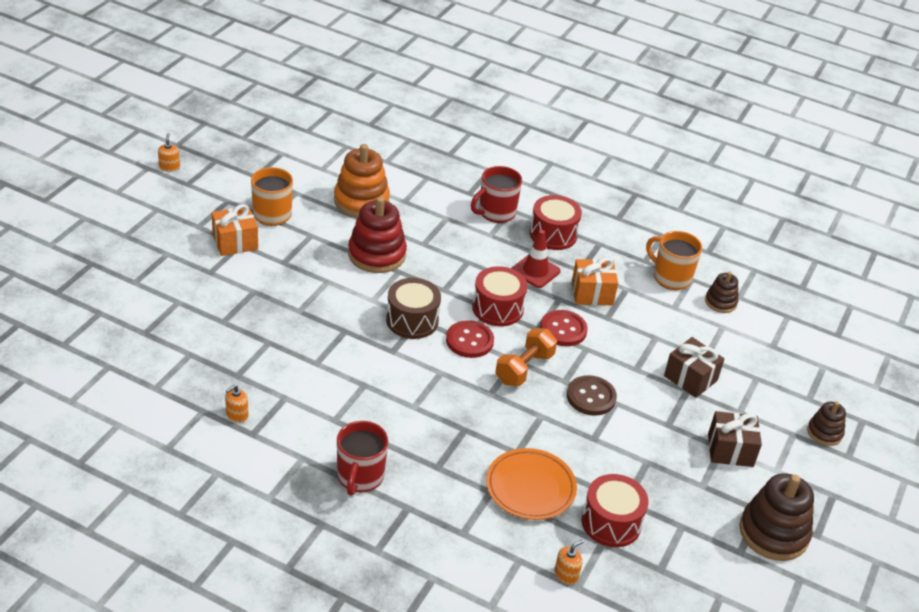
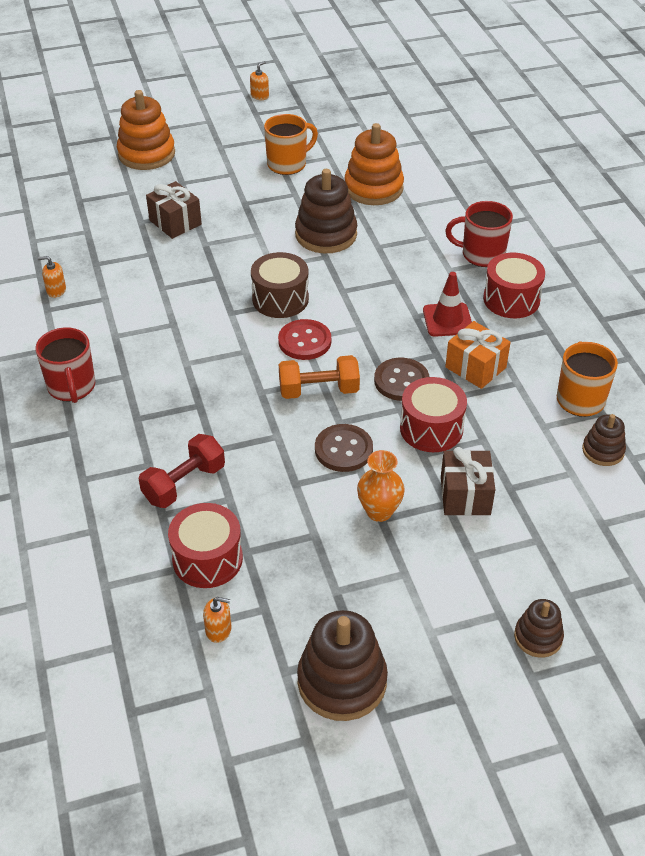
camera: 50 degrees right, 5 degrees up
orange gift [212,204,258,256] -> none
red mug [337,421,388,496] -> red mug turned 75 degrees counterclockwise [35,327,95,403]
red stacking toy [348,197,407,273] -> brown stacking toy [295,169,357,253]
red drum [472,266,528,326] -> red drum moved to [400,377,467,452]
orange plate [486,448,577,520] -> red dumbbell [139,434,225,508]
red button [540,310,588,346] -> brown button [374,358,429,401]
orange soap dispenser [555,540,584,585] -> orange soap dispenser moved to [203,597,232,643]
brown gift [708,411,762,467] -> brown gift moved to [146,181,202,239]
none -> orange stacking toy [117,90,175,170]
none -> orange vase [357,450,405,522]

